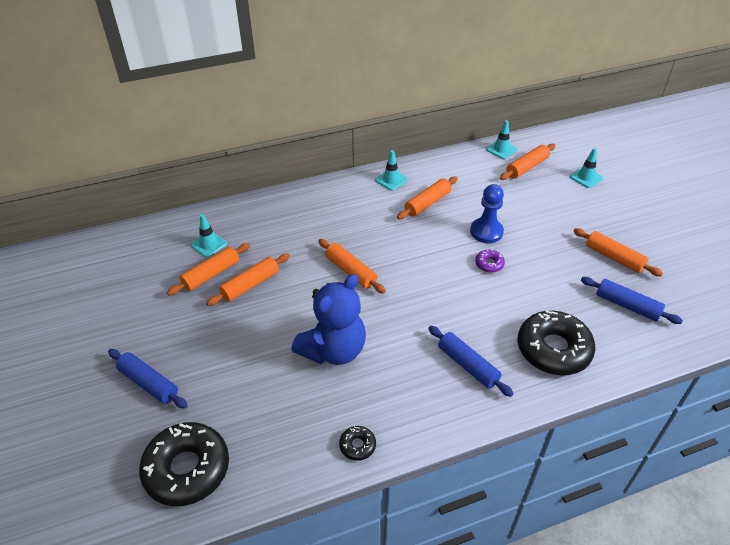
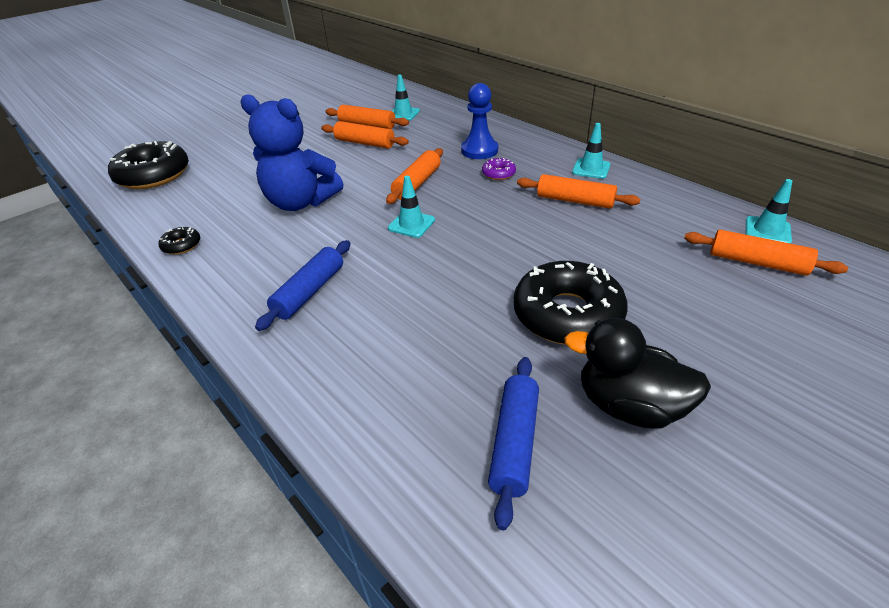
camera: 70 degrees right, 5 degrees down
blue rolling pin [108,349,188,409] -> none
blue pawn [470,184,504,243] -> blue pawn moved to [461,83,498,159]
purple donut [475,249,505,273] -> purple donut moved to [482,158,516,180]
black donut [518,310,595,375] -> black donut moved to [513,261,628,345]
turquoise traffic cone [570,148,603,188] -> turquoise traffic cone moved to [388,176,435,238]
orange rolling pin [573,228,663,276] -> black duck [564,318,711,428]

